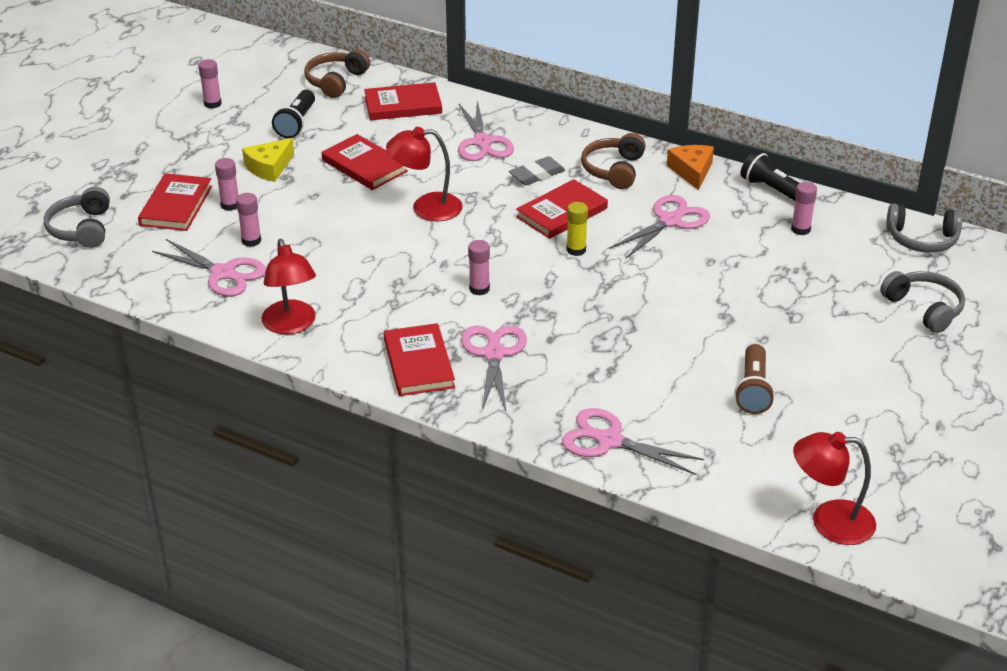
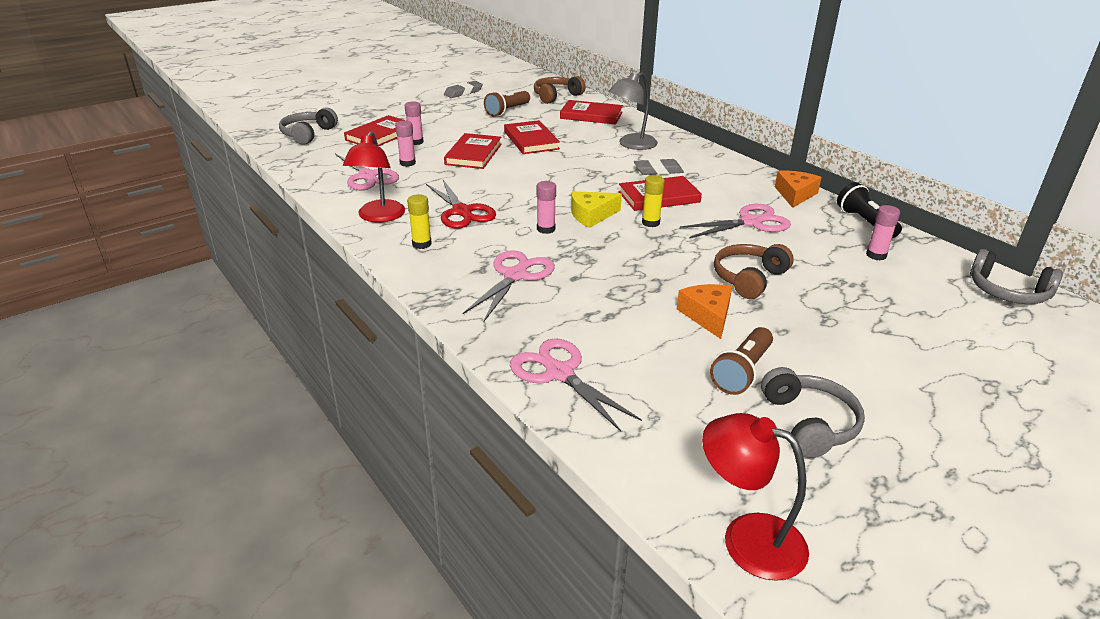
camera: 25 degrees right, 5 degrees down
pink glue stick [198,59,222,109] -> grey eraser [444,81,483,98]
yellow cheese [242,138,294,182] -> yellow cheese moved to [571,191,622,228]
black flashlight [272,90,315,138] -> brown flashlight [484,91,530,117]
red book [384,323,455,396] -> red book moved to [444,133,502,169]
red lamp [386,127,463,221] -> none
pink scissors [458,101,514,161] -> grey lamp [609,72,658,150]
brown headphones [581,133,646,189] -> brown headphones moved to [714,244,794,299]
grey headphones [880,271,965,333] -> grey headphones moved to [761,367,865,458]
none -> yellow glue stick [407,194,432,249]
none -> red scissors [426,180,496,228]
none -> orange cheese [677,284,732,339]

